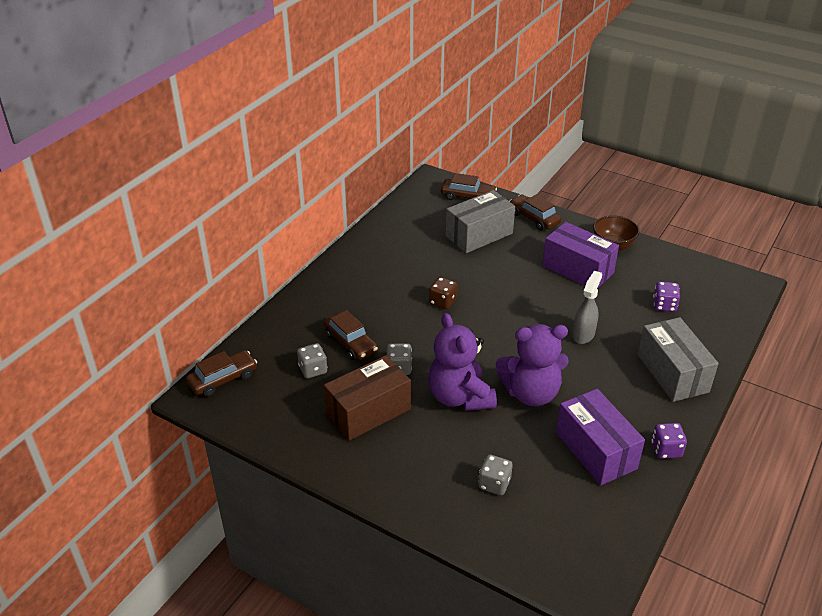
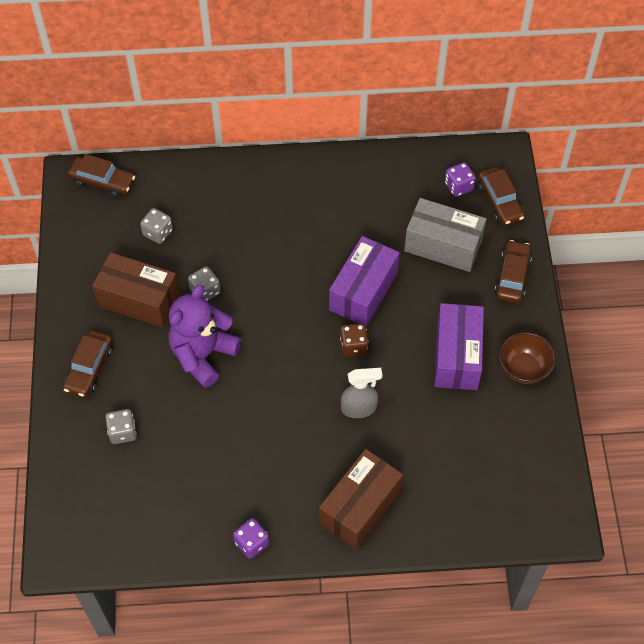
camera: 55 degrees right, 20 degrees up
brown car [324,310,378,360] -> brown car moved to [63,330,112,397]
brown dice [429,277,457,309] -> brown dice moved to [340,323,368,357]
purple teddy bear [496,324,569,406] -> none
purple box [556,389,645,485] -> purple box moved to [329,236,399,327]
grey box [638,317,719,402] -> brown box [319,449,403,549]
purple dice [653,281,680,312] -> purple dice moved to [445,162,476,197]

